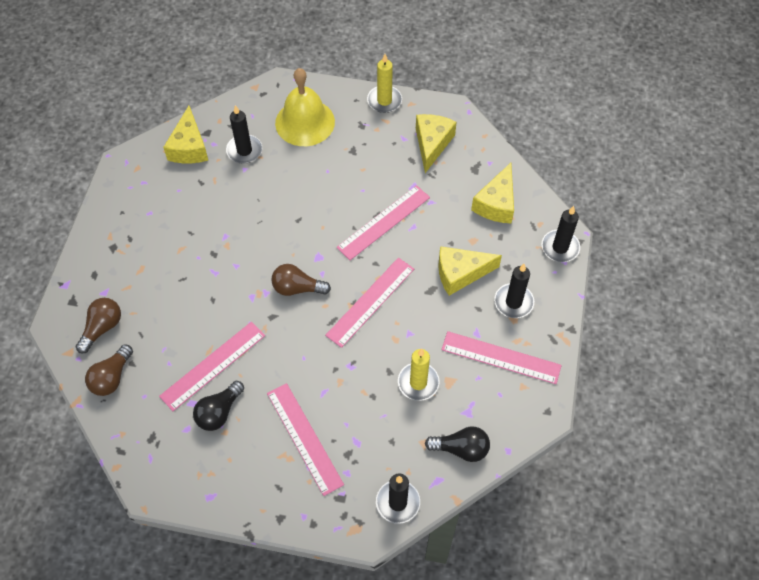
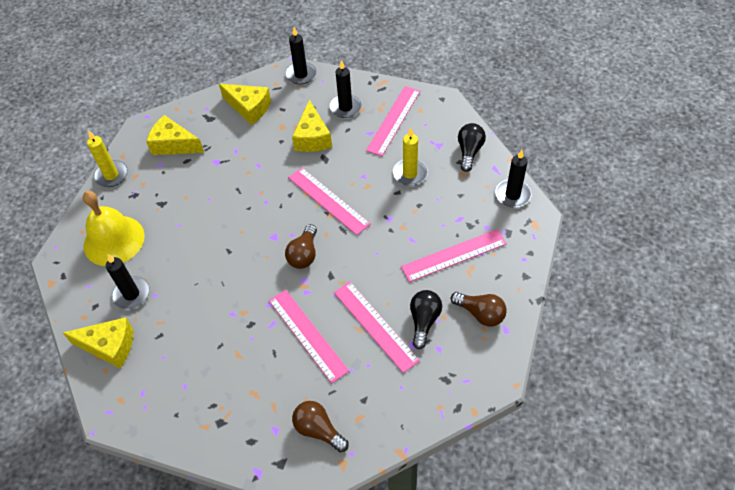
camera: 80 degrees left, 5 degrees down
brown light bulb [85,344,133,396] -> brown light bulb moved to [451,292,507,327]
black light bulb [193,381,244,431] -> black light bulb turned 120 degrees counterclockwise [410,290,442,349]
pink ruler [336,185,430,260] -> pink ruler moved to [269,290,349,383]

